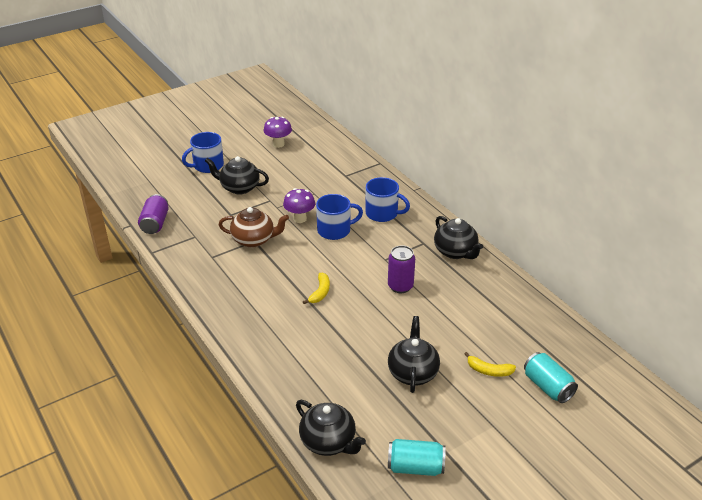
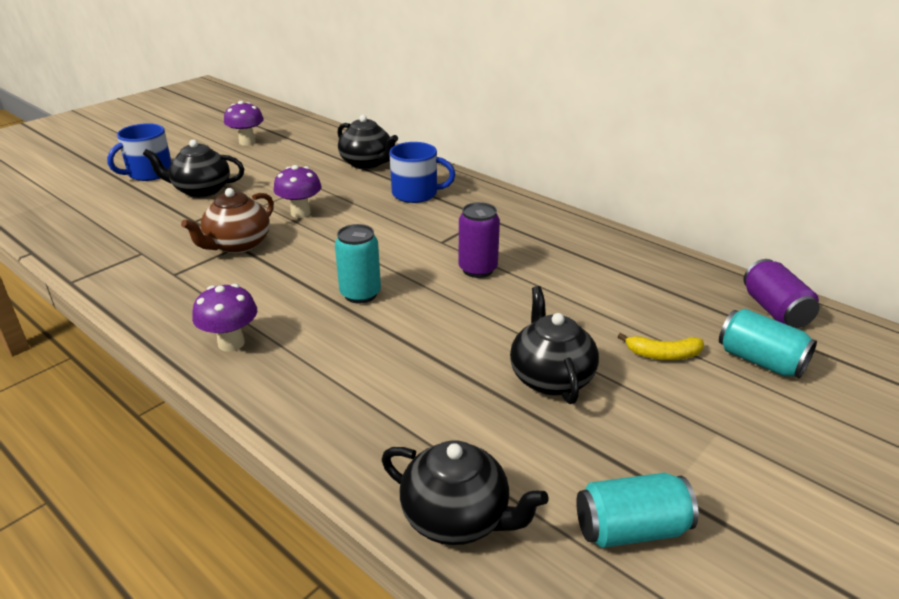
camera: 15 degrees left, 5 degrees down
purple can [138,194,169,234] -> purple can moved to [744,259,820,328]
brown teapot [219,207,289,247] -> brown teapot turned 135 degrees clockwise [181,188,274,254]
yellow banana [303,273,330,304] -> turquoise can [335,224,381,304]
blue mug [316,194,363,240] -> none
black teapot [434,216,483,259] -> black teapot moved to [337,115,398,169]
none -> purple mushroom [192,284,257,352]

